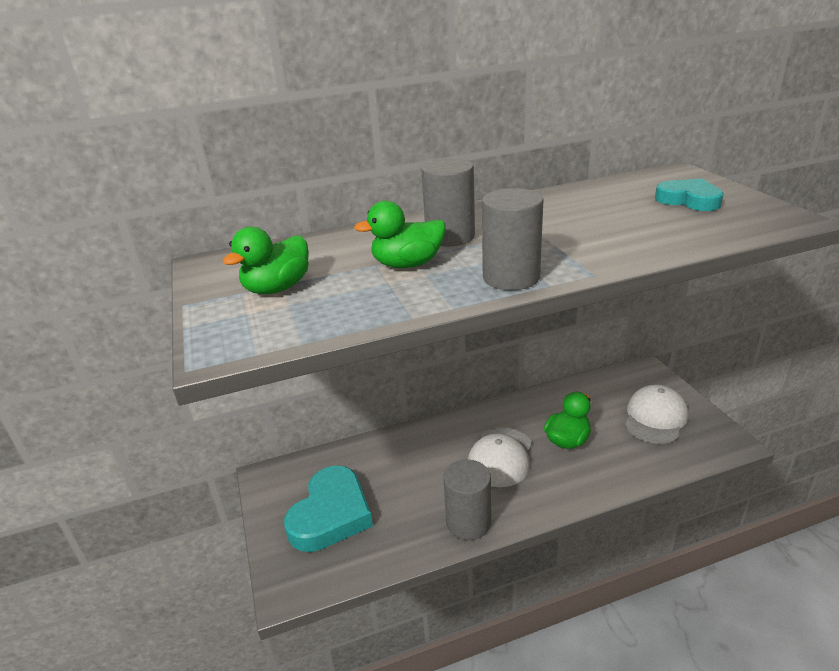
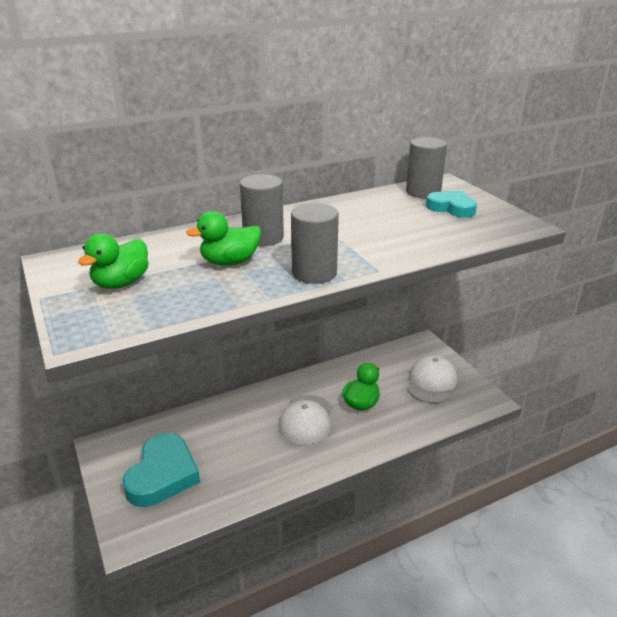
camera: 10 degrees left, 0 degrees up
grey cylinder [443,460,491,540] -> grey cylinder moved to [406,137,447,199]

